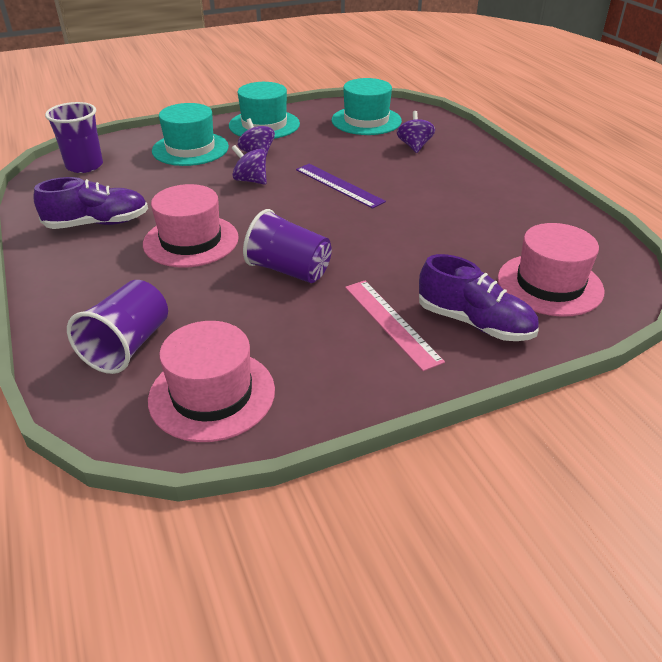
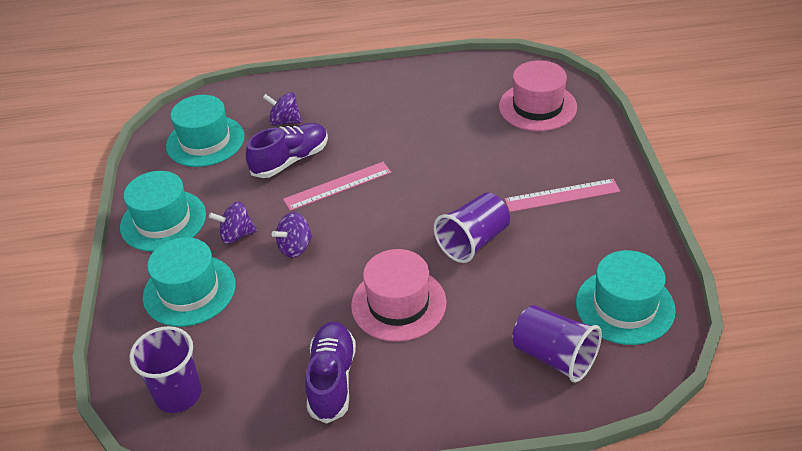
camera: 70 degrees left, 5 degrees up
pink hat [148,321,275,442] -> turquoise hat [576,250,676,345]
purple ruler [296,164,386,209] -> pink ruler [283,162,391,211]
purple shoe [419,254,539,341] -> purple shoe moved to [246,123,328,178]

